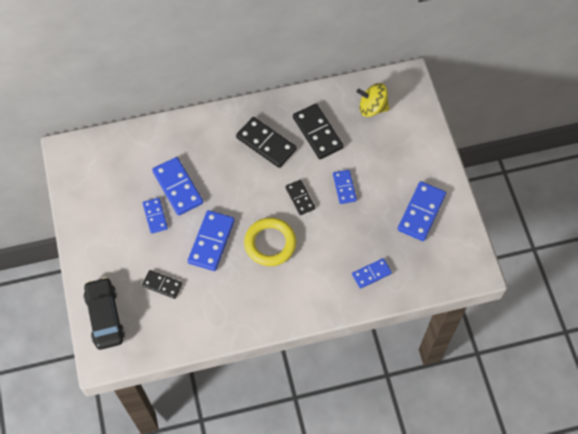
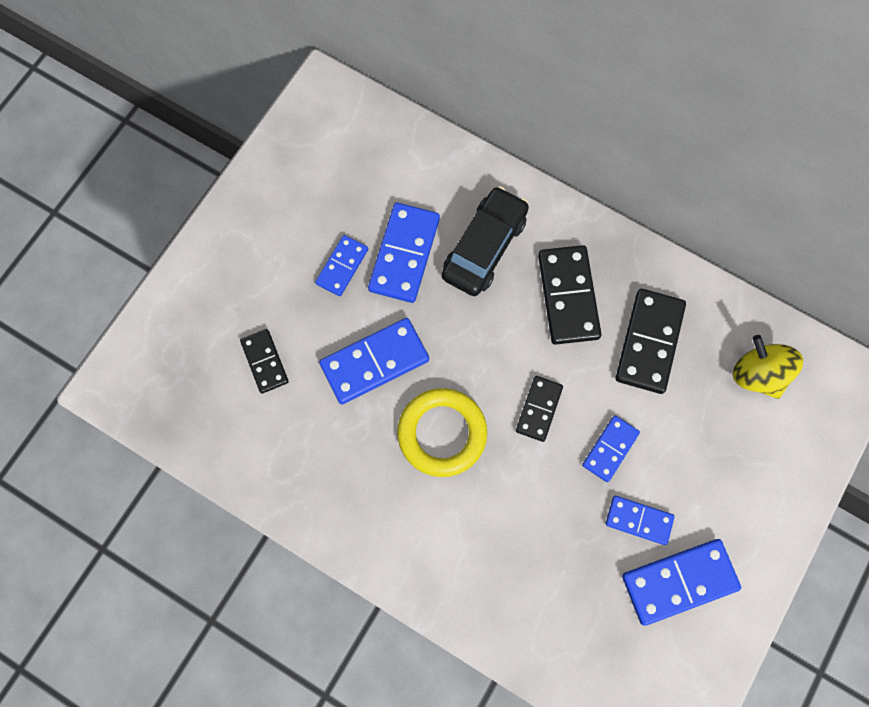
camera: 45 degrees right, 10 degrees up
black car [84,277,125,350] -> black car moved to [442,186,529,296]
blue domino [352,258,392,289] -> blue domino moved to [606,496,675,545]

